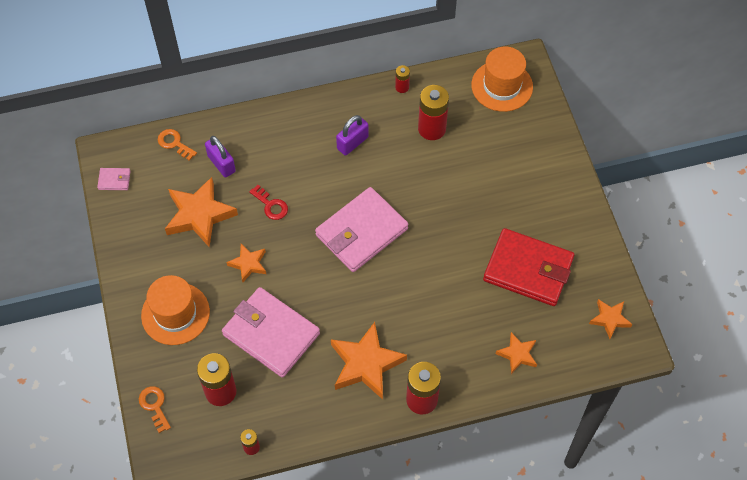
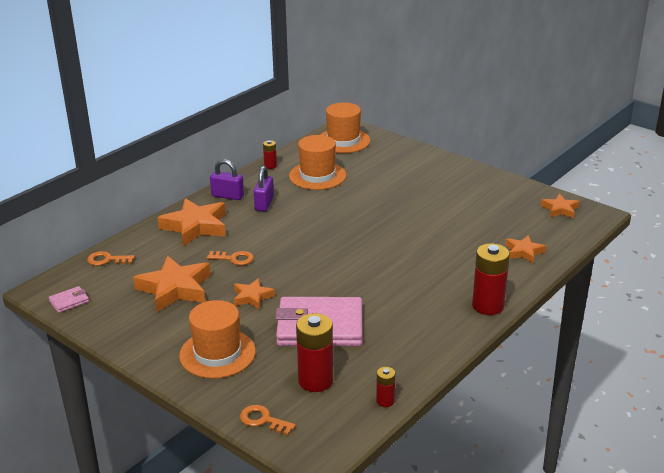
camera: 35 degrees left, 30 degrees down
purple padlock [205,136,236,177] -> purple padlock moved to [210,159,244,200]
red key [249,185,288,220] -> orange key [207,251,254,265]
pink wallet [315,187,408,272] -> none
orange star [331,322,407,400] -> orange star moved to [157,198,226,246]
red battery [418,85,449,140] -> orange hat [289,135,346,190]
red wallet [483,228,574,306] -> none

